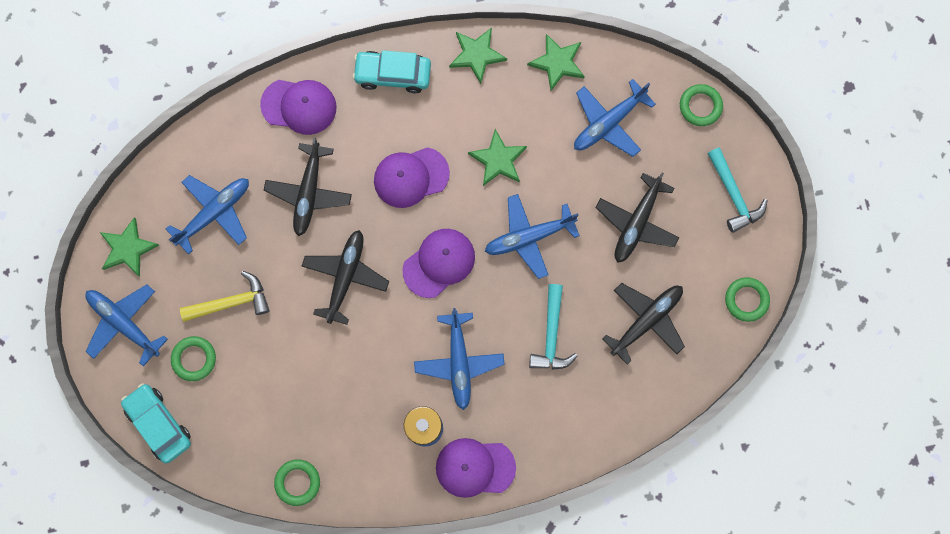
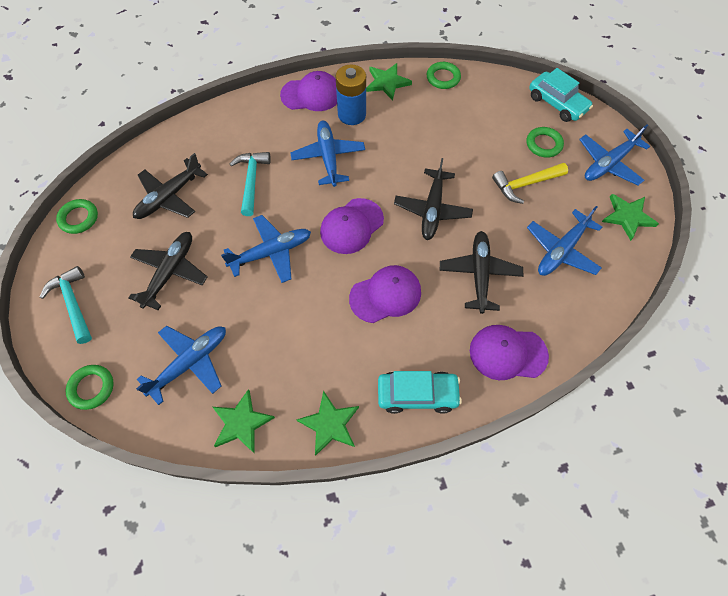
camera: 175 degrees right, 15 degrees down
blue plane [85,284,168,366] -> blue plane turned 105 degrees clockwise [579,125,650,185]
green star [468,129,527,186] -> green star moved to [366,63,412,101]

